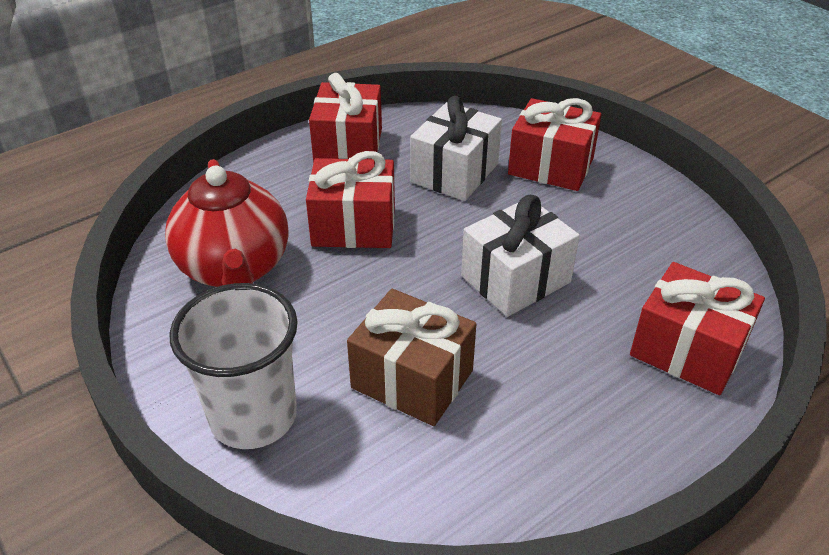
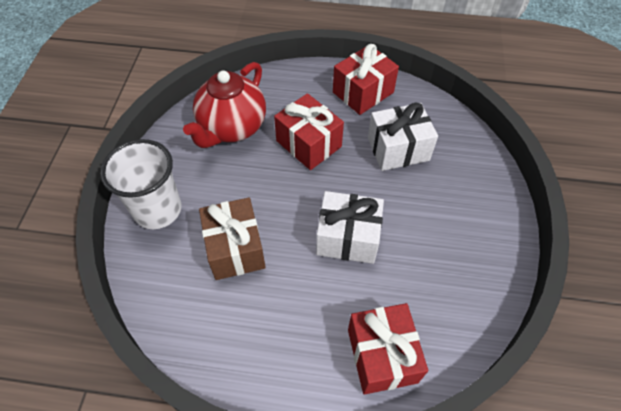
camera: 45 degrees right, 15 degrees up
red gift [508,98,601,191] -> none

